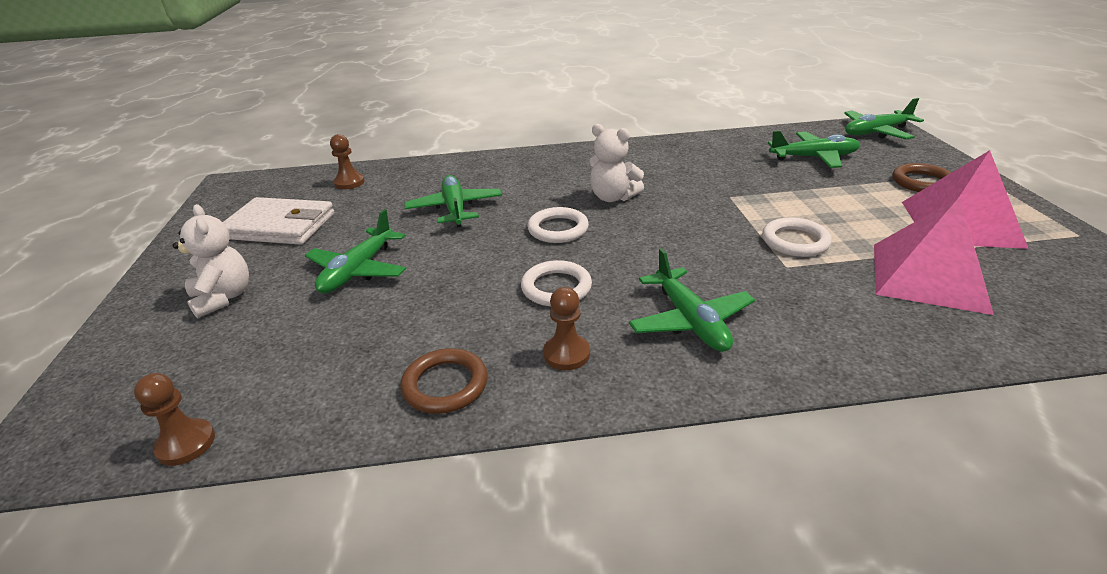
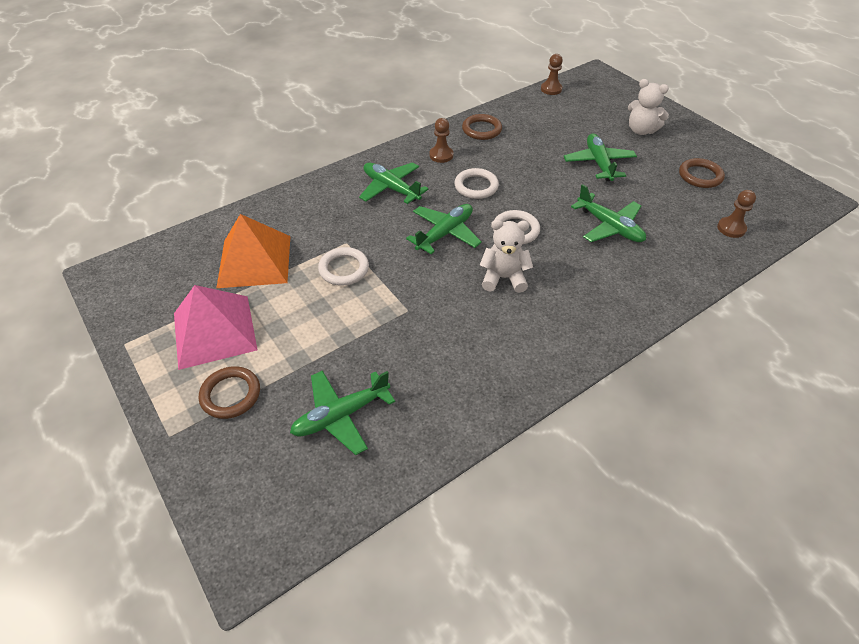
camera: 150 degrees right, 15 degrees up
white wallet [223,197,334,245] -> brown ring [679,158,725,188]
green plane [844,98,924,140] -> green plane moved to [406,204,482,254]
pink pyramid [874,197,994,315] -> orange pyramid [217,214,290,288]

